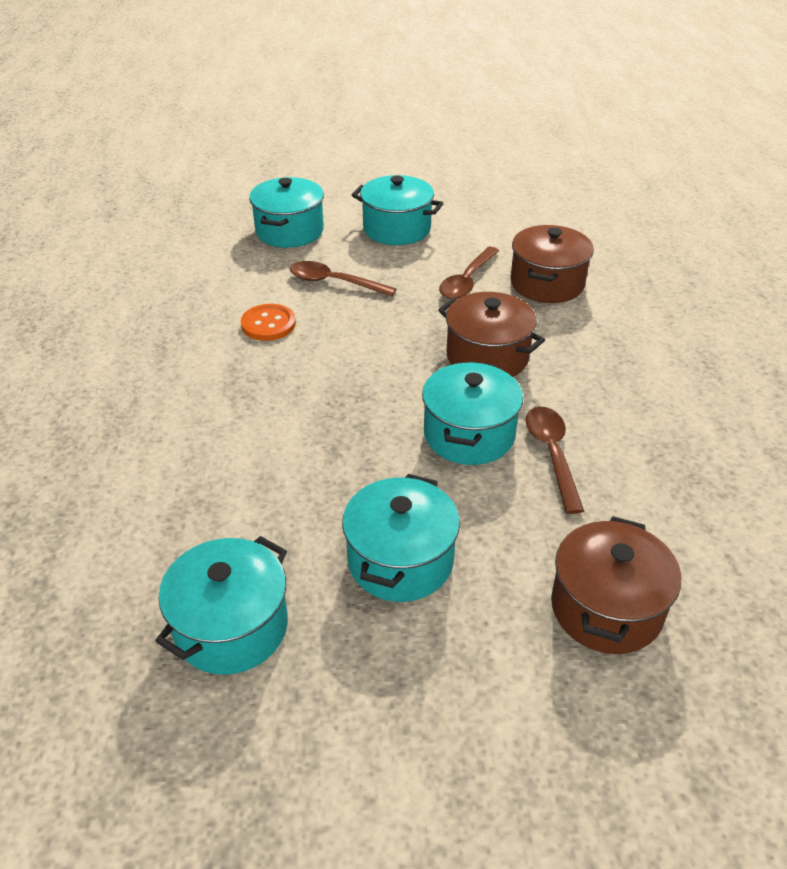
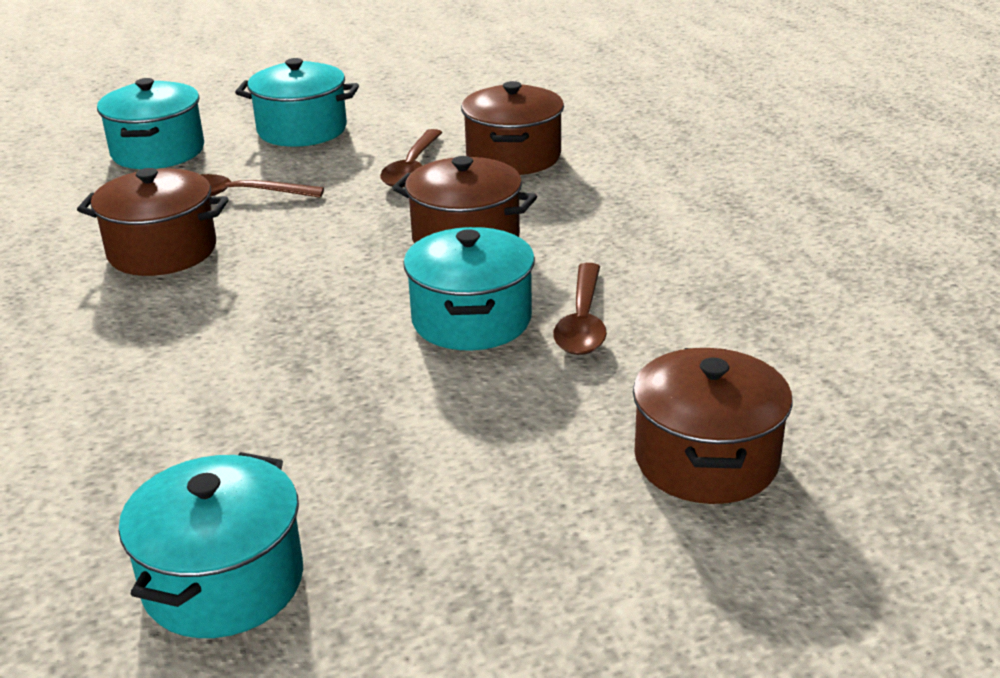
camera: 15 degrees left, 10 degrees down
orange button [241,304,296,341] -> brown pot [77,168,228,276]
turquoise pot [342,474,460,602] -> none
brown spoon [525,407,584,514] -> brown spoon turned 150 degrees counterclockwise [553,263,607,355]

